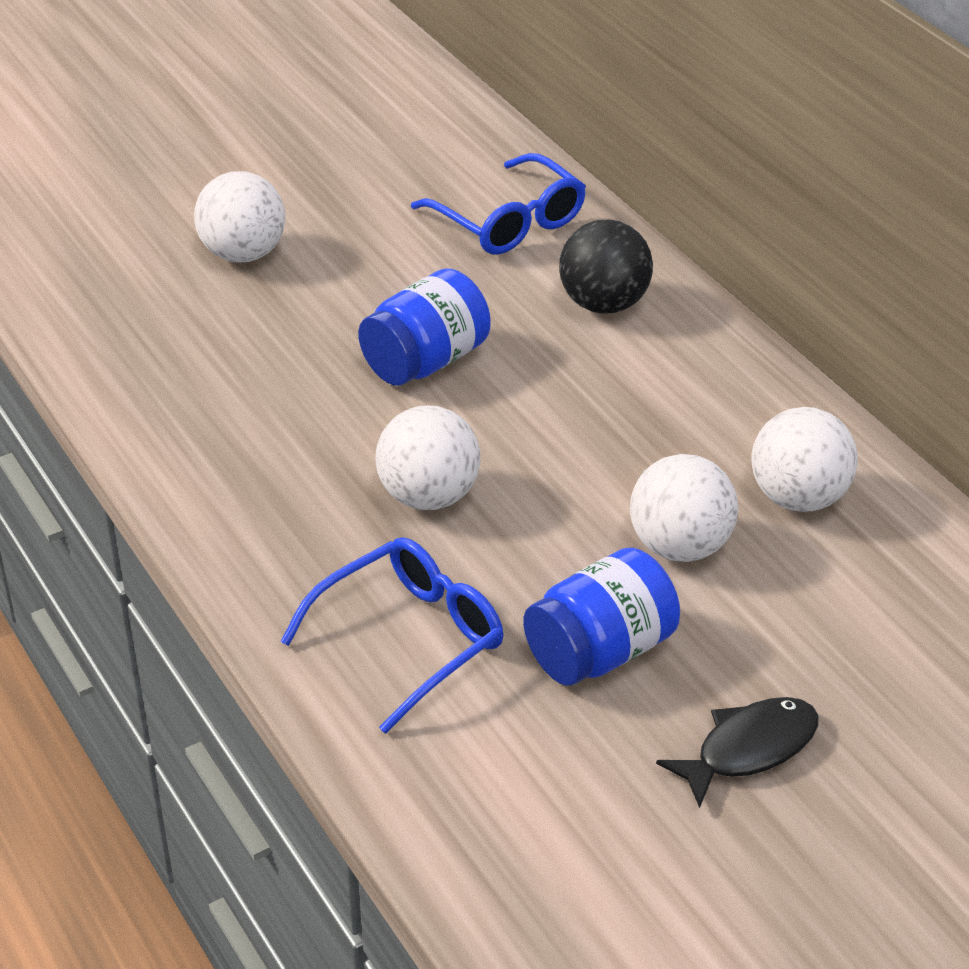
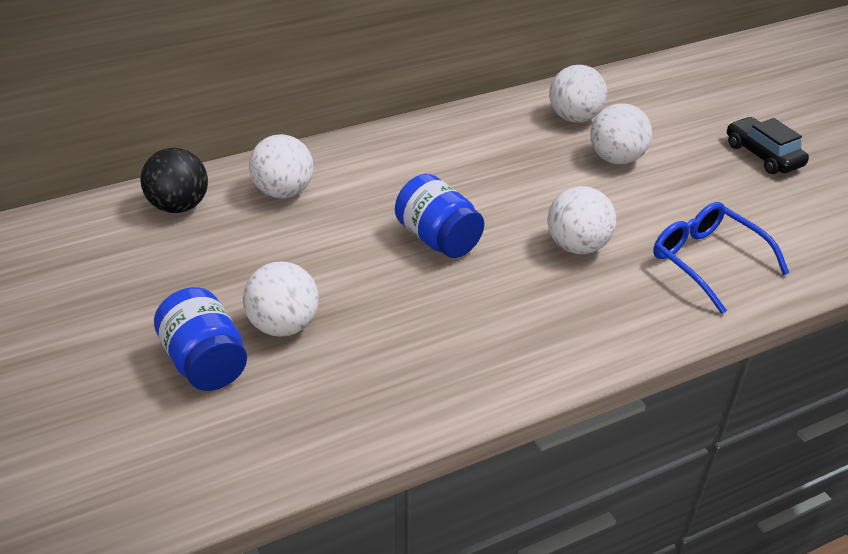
camera: 85 degrees left, 0 degrees up
blue glasses [411,153,586,254] -> white ball [249,134,313,198]
blue jar [523,548,680,686] -> blue jar moved to [154,287,247,391]
black ball [559,220,653,314] -> black ball moved to [141,148,208,213]
black fish [656,697,819,808] -> black car [727,117,809,174]

